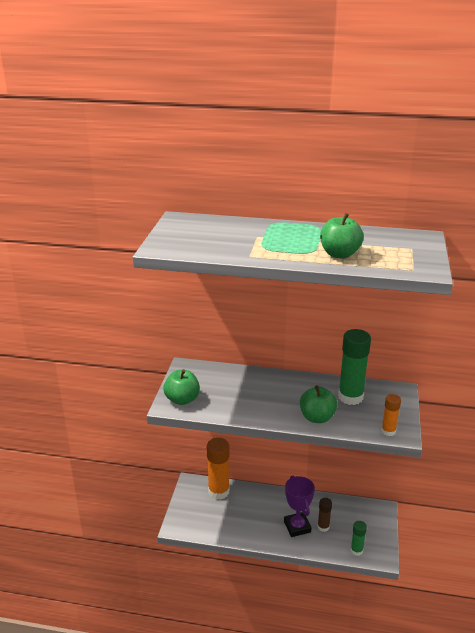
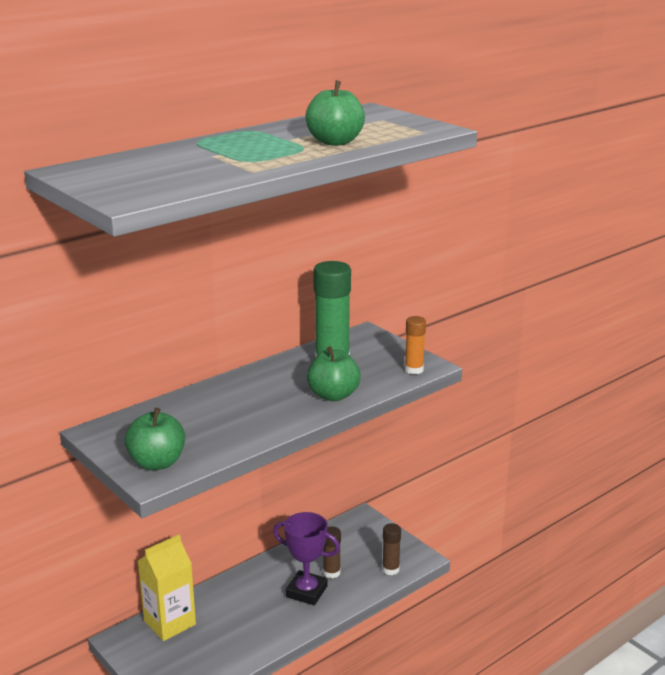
camera: 50 degrees left, 5 degrees down
orange glue stick [207,438,229,500] -> yellow carton [138,534,196,641]
green glue stick [351,521,367,556] -> brown glue stick [382,523,401,575]

